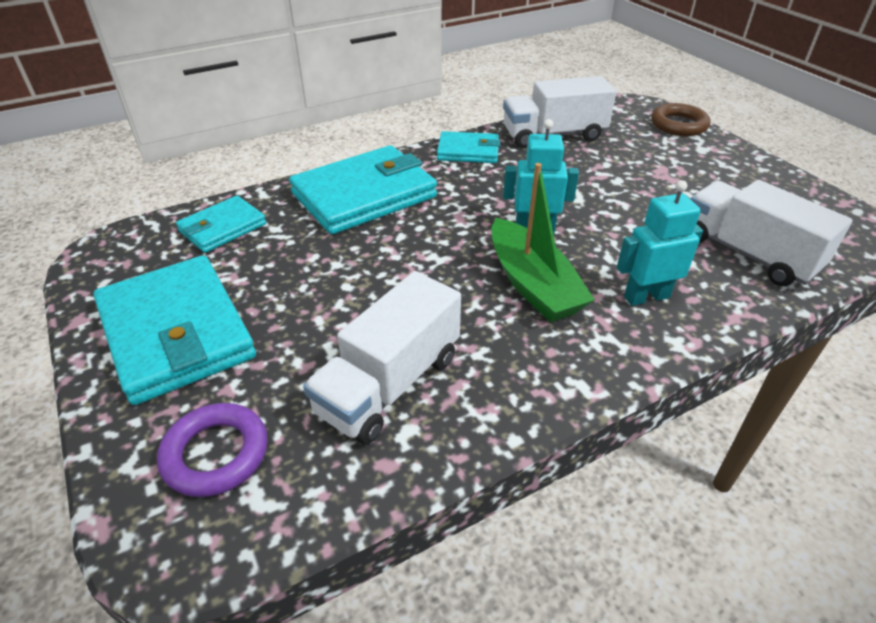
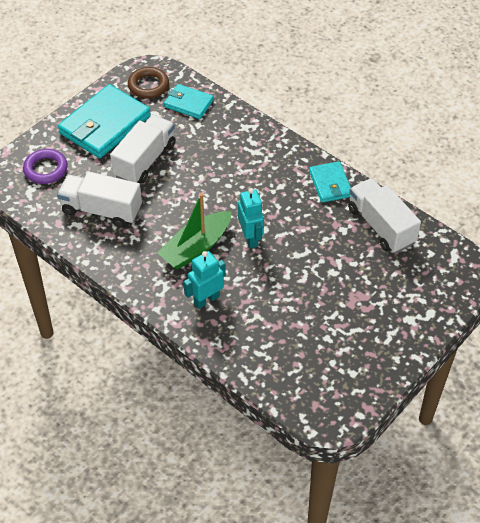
camera: 70 degrees right, 10 degrees up
turquoise wallet [289,145,437,234] -> none
turquoise robot [617,180,703,306] -> turquoise robot turned 90 degrees counterclockwise [183,251,226,309]
brown ring [651,103,711,136] -> brown ring moved to [128,67,169,98]
white truck [691,180,853,286] -> white truck moved to [110,115,176,184]

